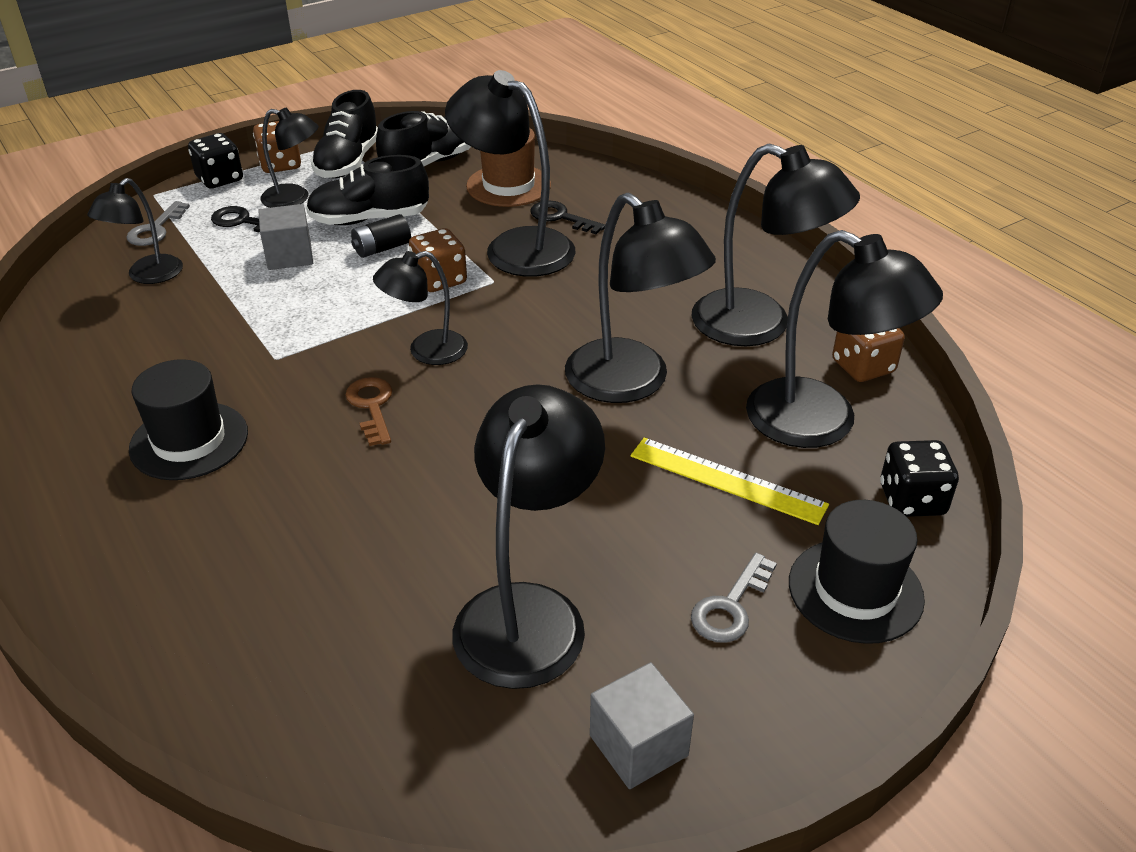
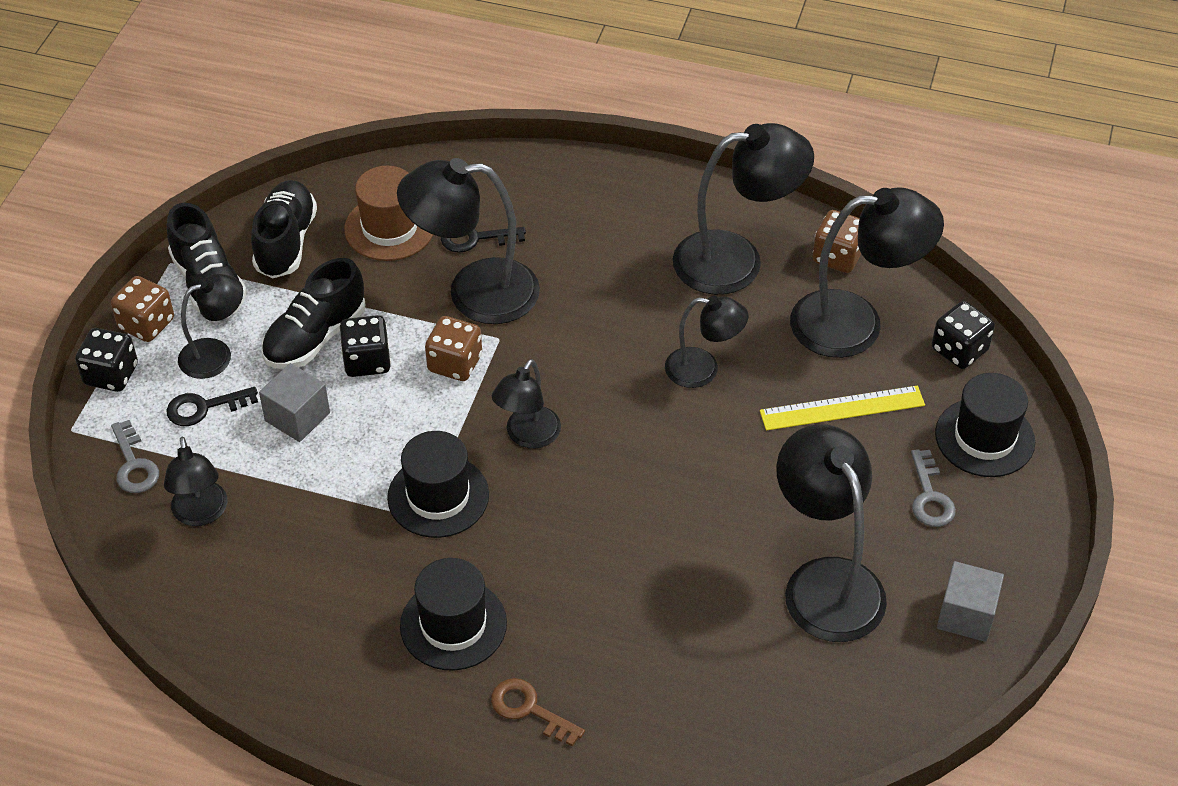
camera: 40 degrees left, 10 degrees up
brown key [346,377,392,446] -> brown key moved to [491,678,585,747]
black battery [351,214,411,258] -> black dice [340,315,391,377]
black lamp [565,193,716,403] -> black lamp [665,296,748,388], size x0.58
none -> black hat [387,431,489,538]

